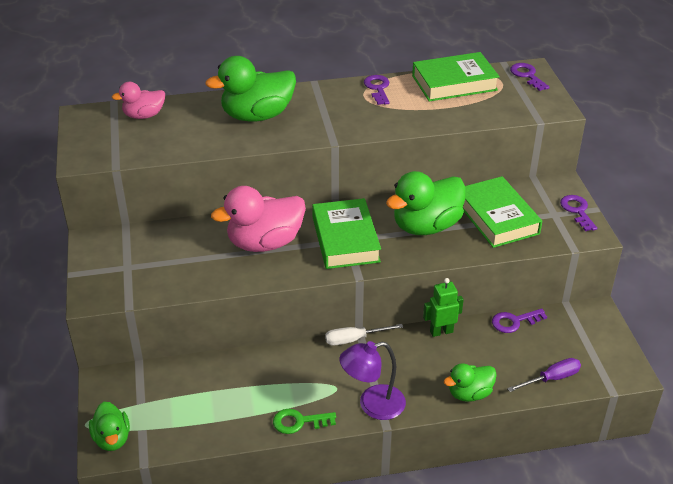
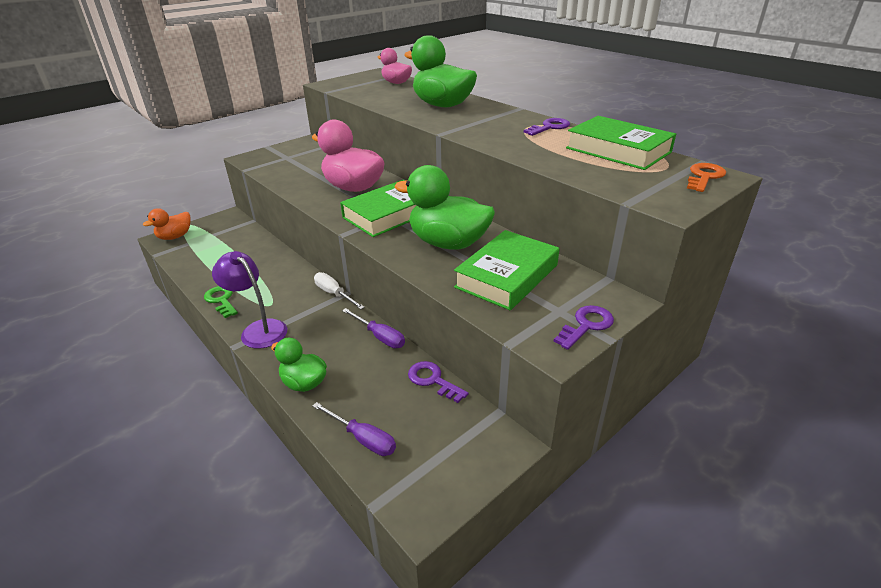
camera: 60 degrees right, 5 degrees down
green duck [89,402,130,451] -> orange duck [143,208,190,240]
green robot [423,278,464,337] -> purple screwdriver [342,308,405,348]
purple key [510,63,550,91] -> orange key [687,163,726,192]

